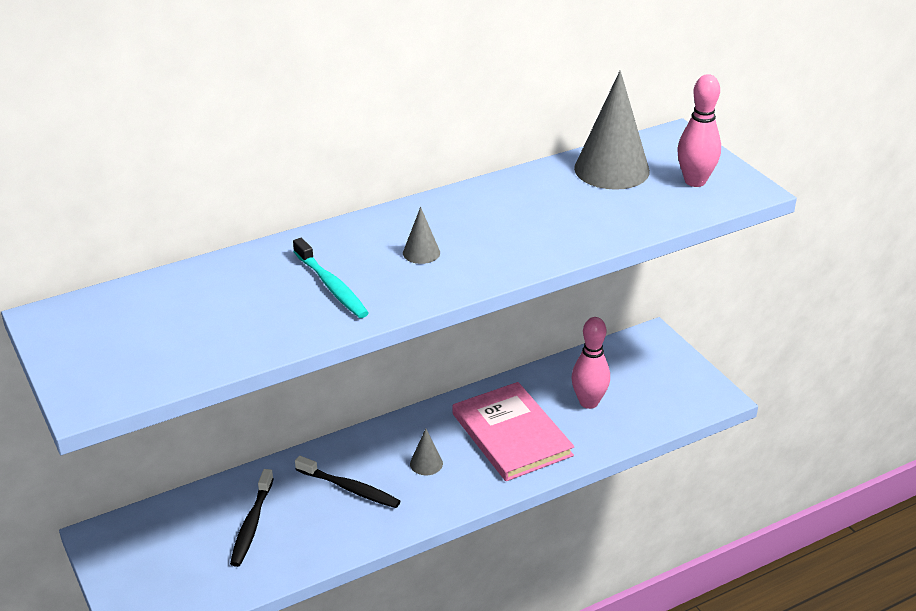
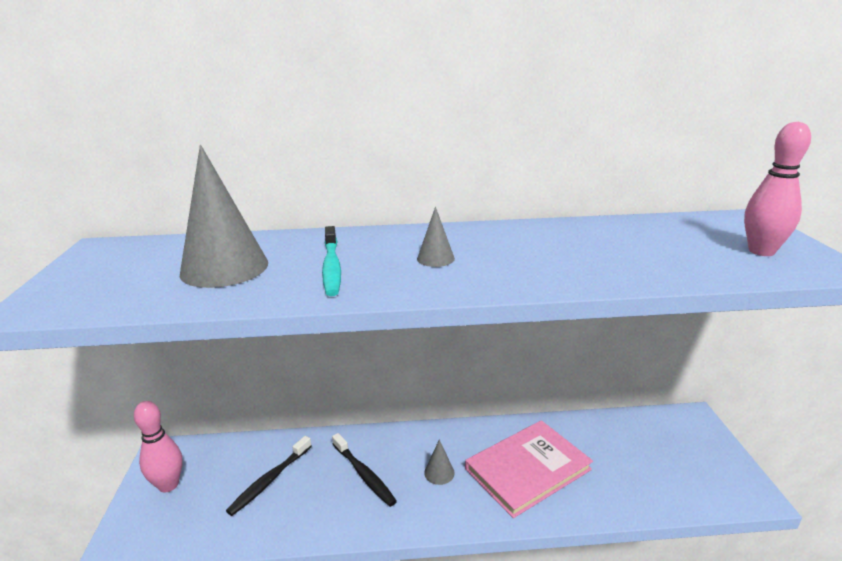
camera: 25 degrees right, 10 degrees down
pink book [453,382,574,481] -> pink book turned 60 degrees clockwise [465,420,593,518]
pink bowling pin [571,317,610,409] -> pink bowling pin moved to [134,401,183,493]
grey cone [574,70,650,190] -> grey cone moved to [180,145,268,288]

